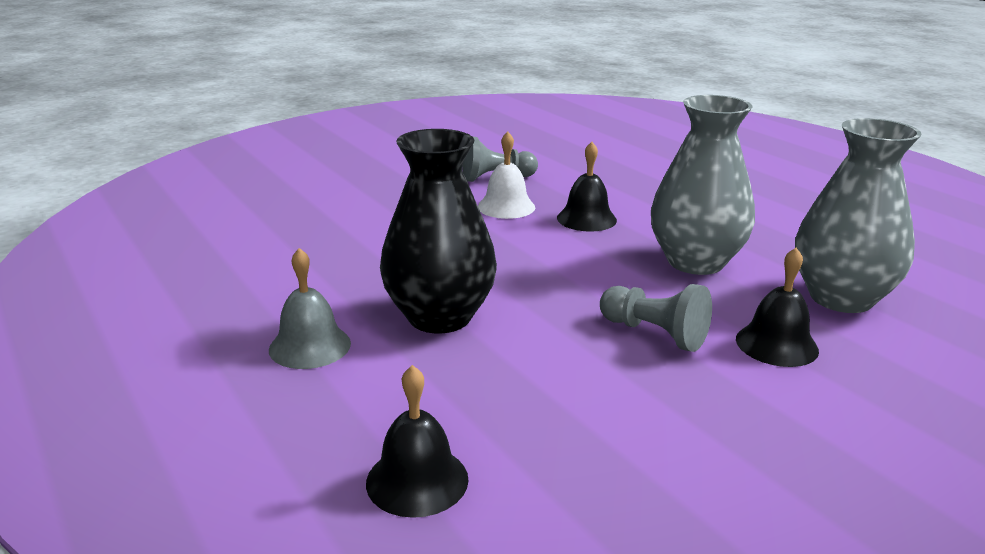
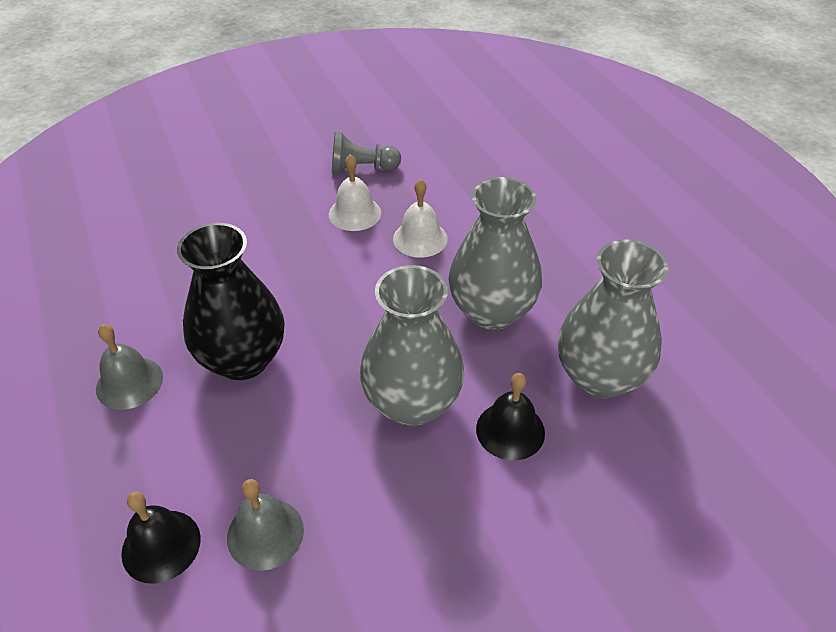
camera: 10 degrees right, 20 degrees up
black bell [557,142,617,232] -> white bell [393,179,448,258]
grey pawn [600,284,712,352] -> grey vase [360,265,464,426]
none -> grey bell [227,479,304,571]

